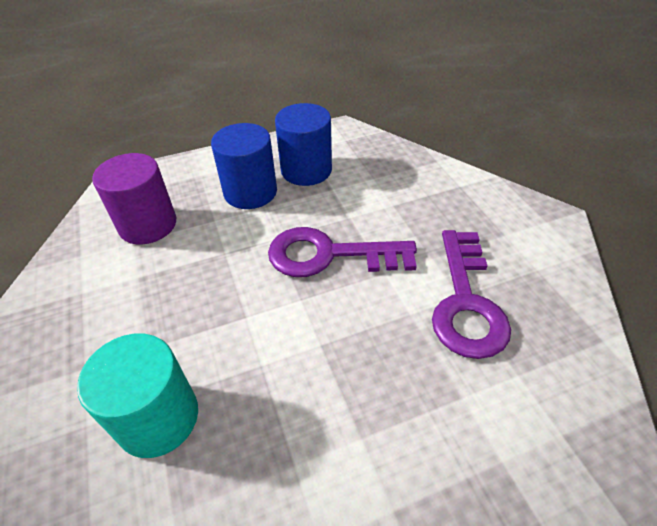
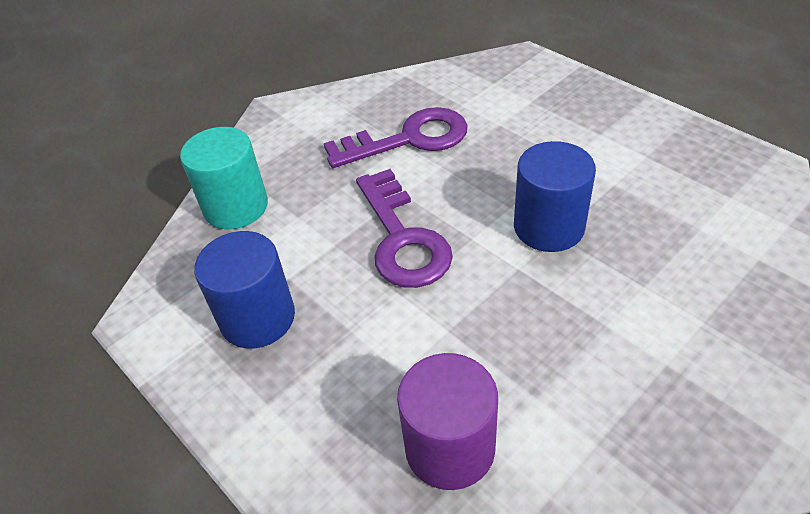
camera: 110 degrees left, 0 degrees up
turquoise cylinder [77,334,198,458] -> turquoise cylinder moved to [180,127,268,229]
blue cylinder [211,123,277,209] -> blue cylinder moved to [514,141,596,252]

